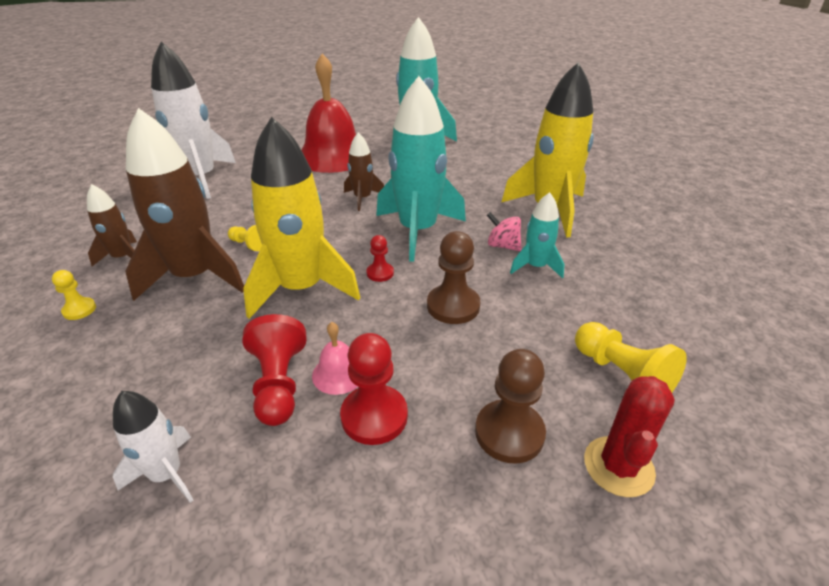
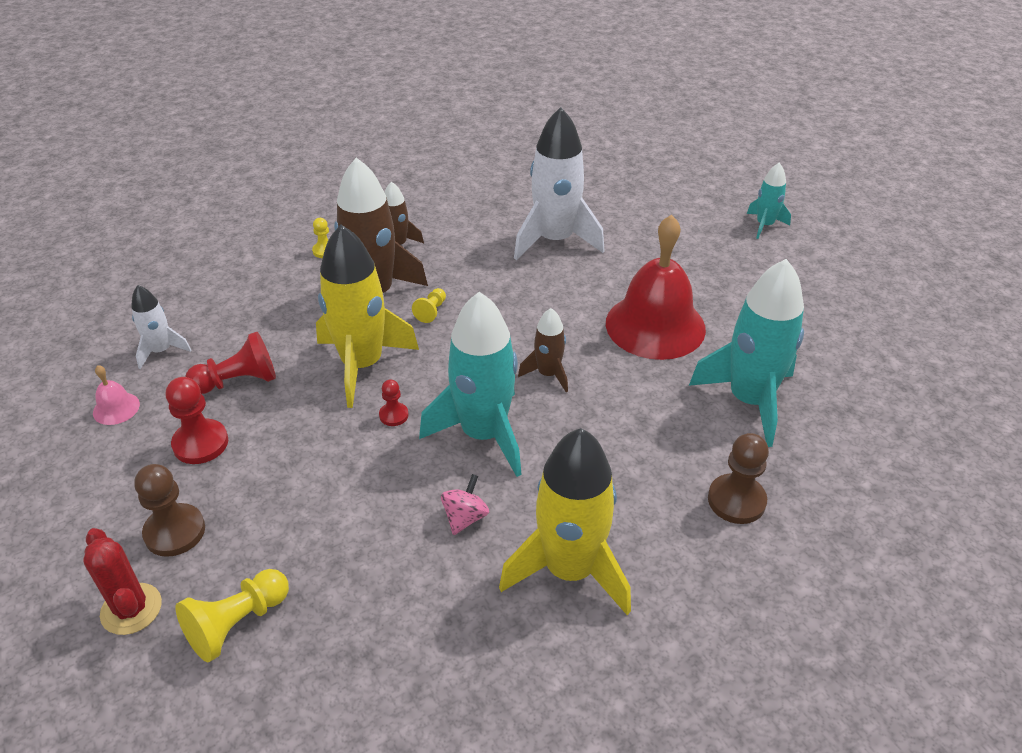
camera: 80 degrees right, 5 degrees up
pink bell [312,322,358,395] -> pink bell moved to [93,365,140,425]
brown pawn [427,231,480,324] -> brown pawn moved to [708,433,769,524]
turquoise rocket [510,192,565,279] -> turquoise rocket moved to [747,163,791,239]
red cactus [584,376,675,497] -> red cactus turned 45 degrees clockwise [83,528,162,635]

